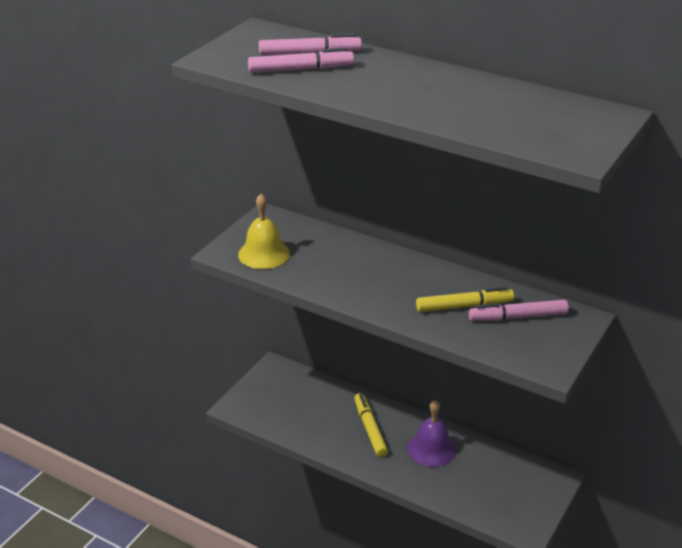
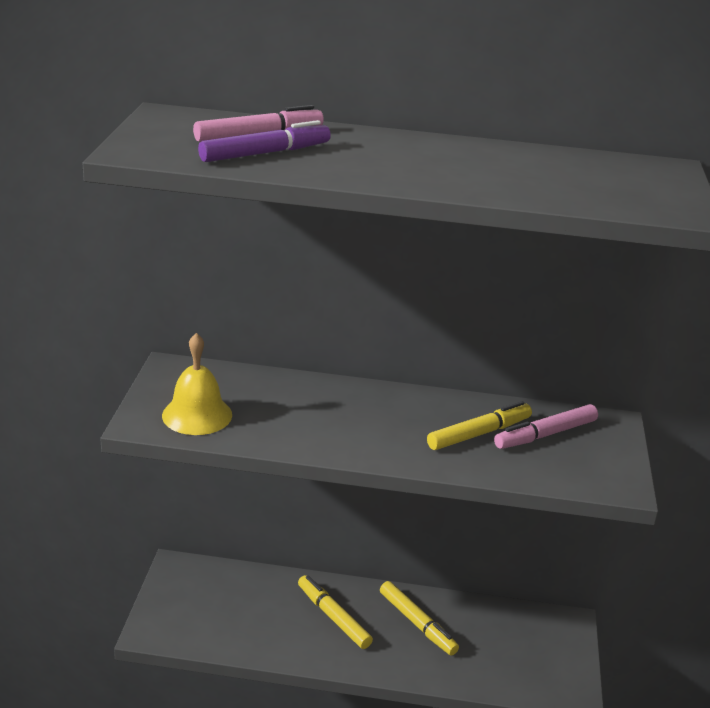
camera: 25 degrees left, 5 degrees down
pink marker [248,48,354,73] -> purple marker [198,120,331,162]
purple bell [408,400,456,467] -> yellow marker [380,581,459,655]

